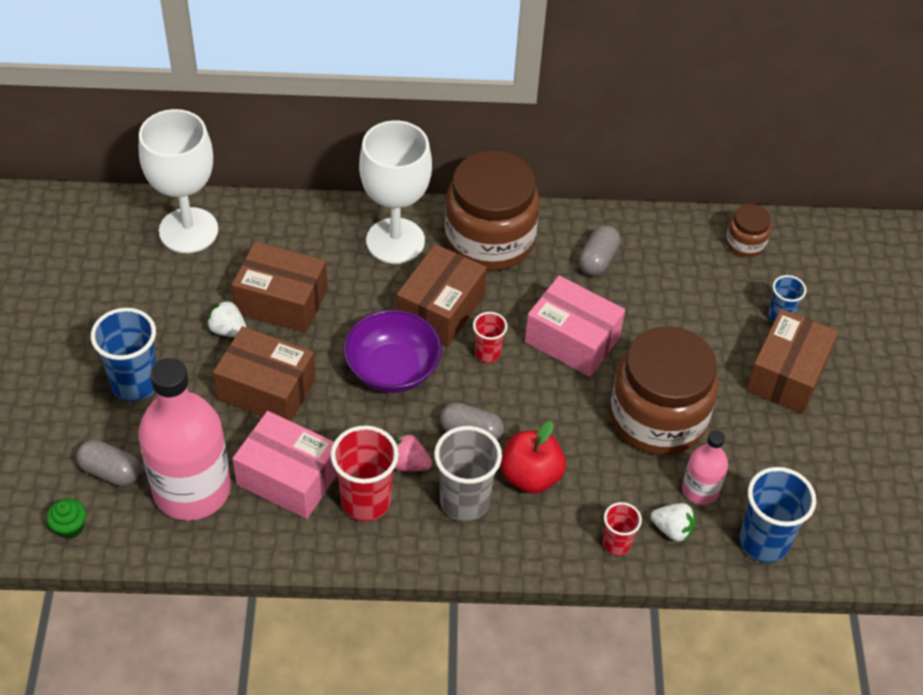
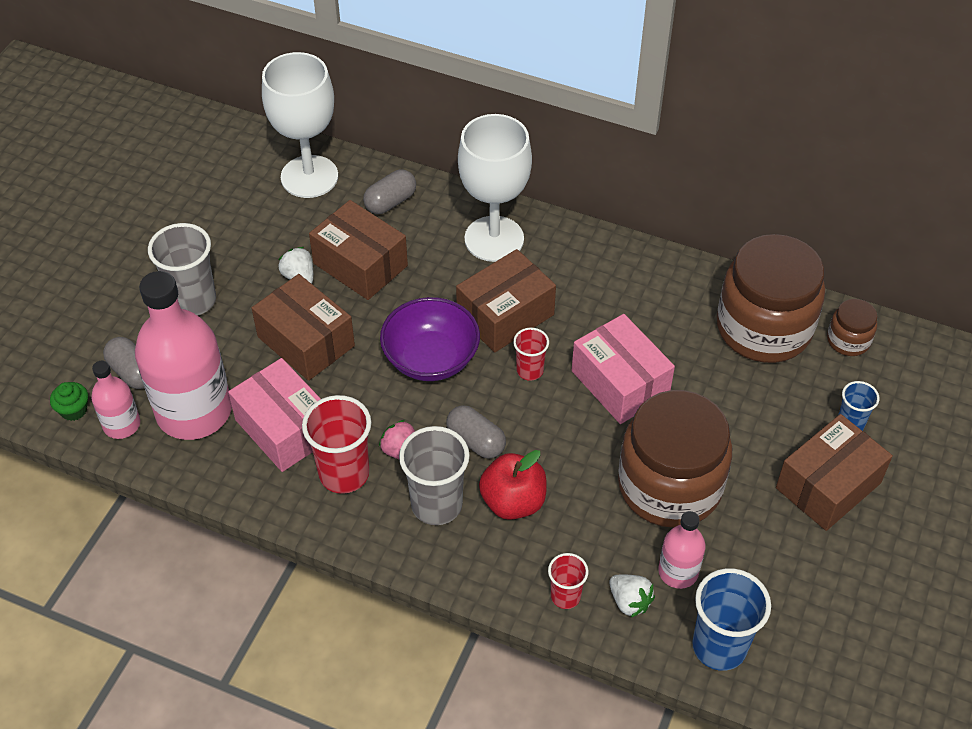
camera: 25 degrees right, 0 degrees up
blue cup [91,308,156,402] -> grey cup [148,223,216,316]
brown jar [445,151,539,271] -> brown jar moved to [717,234,825,363]
grey capsule [579,225,620,276] -> grey capsule moved to [363,169,416,214]
none -> pink bottle [91,361,140,439]

